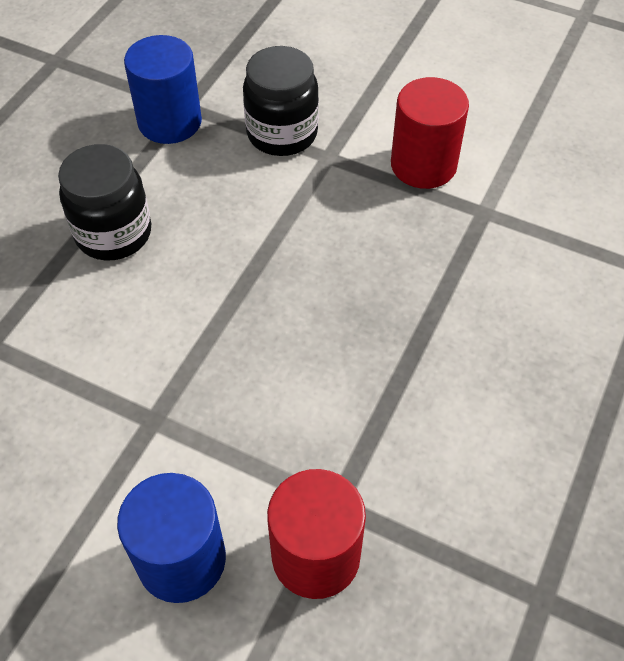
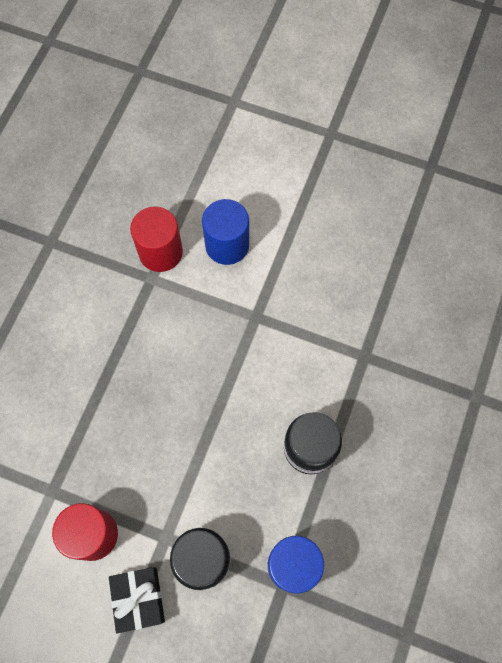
camera: 175 degrees right, 15 degrees up
none -> black gift [109,567,165,634]

